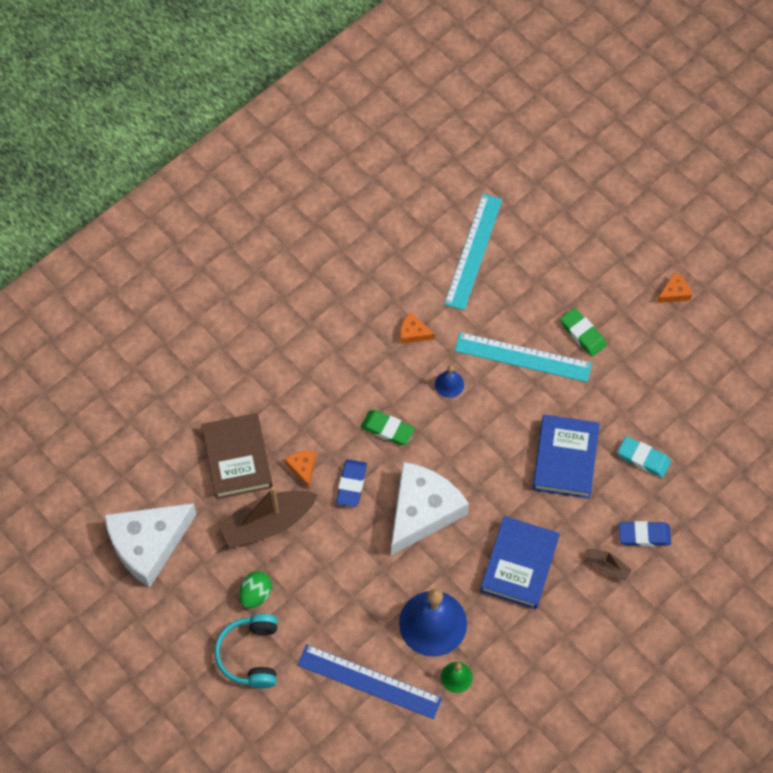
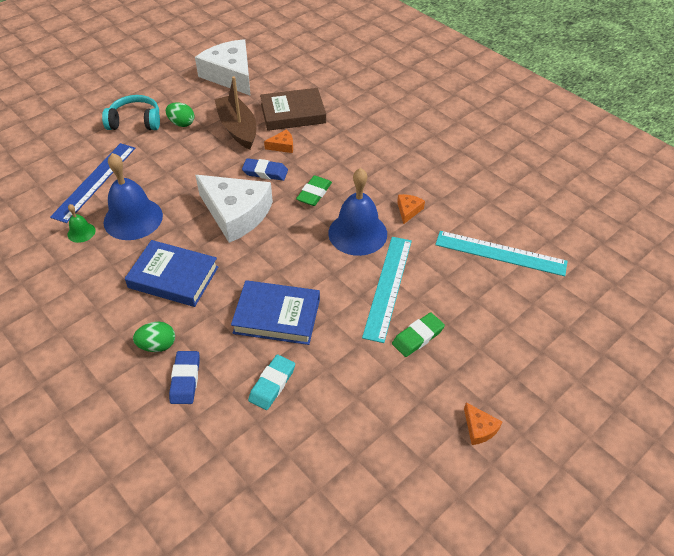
camera: 90 degrees right, 15 degrees down
blue bell [435,365,464,398] -> blue bell [328,168,387,256], size x2.18
brown boat [585,549,632,581] -> green egg [133,322,175,352]

